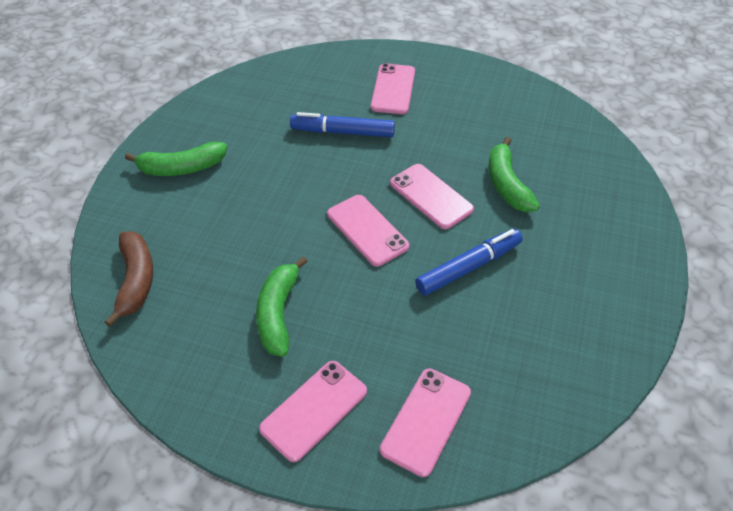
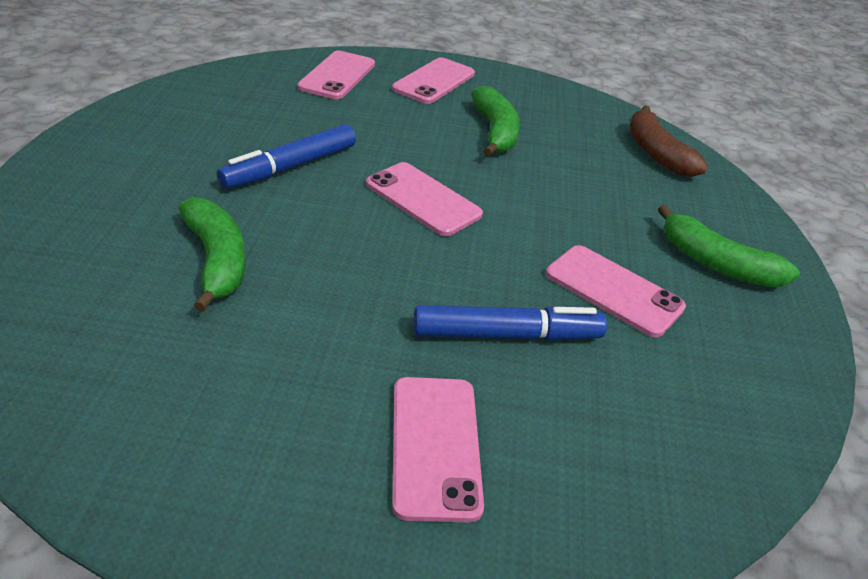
camera: 165 degrees right, 10 degrees down
green banana [125,142,227,176] -> green banana turned 120 degrees counterclockwise [658,205,800,287]
pink phone [390,164,474,229] -> pink phone moved to [546,245,686,337]

